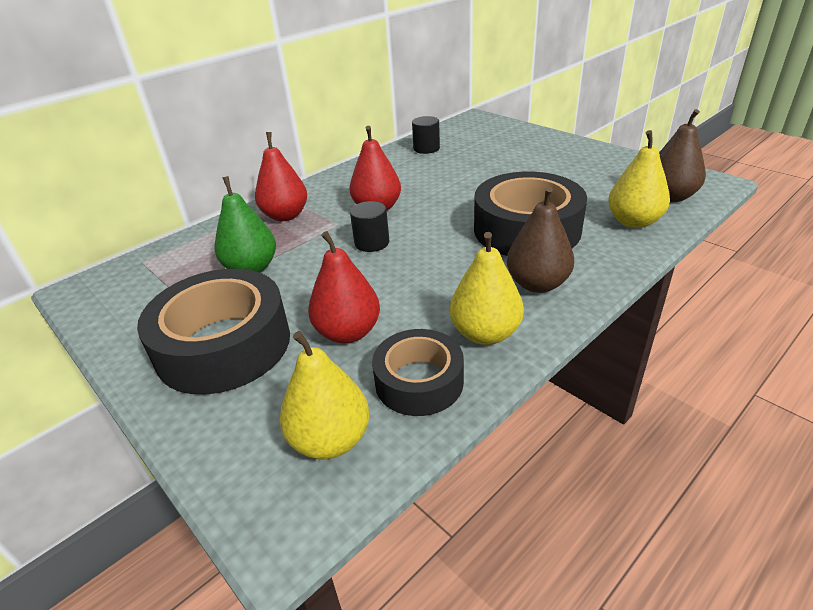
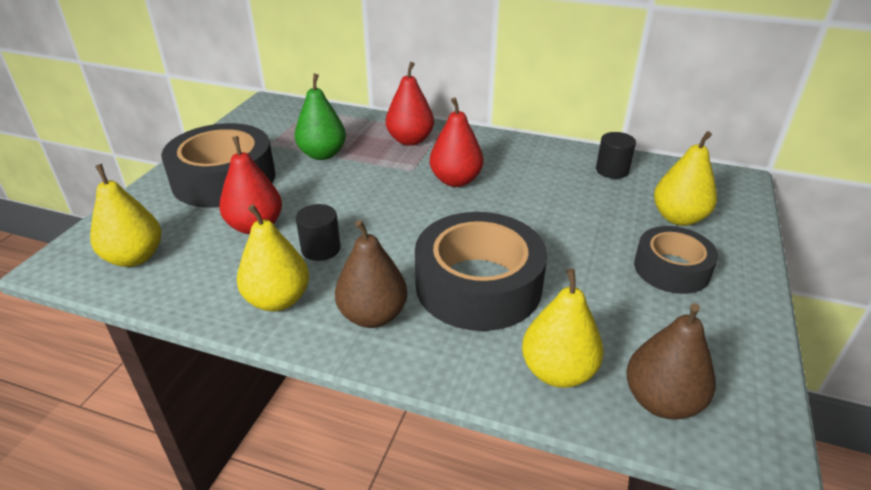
camera: 60 degrees right, 0 degrees up
black cylinder [350,201,389,252] -> black cylinder moved to [296,204,341,261]
black tape [372,329,464,416] -> black tape moved to [634,226,718,294]
none -> yellow pear [654,131,717,226]

